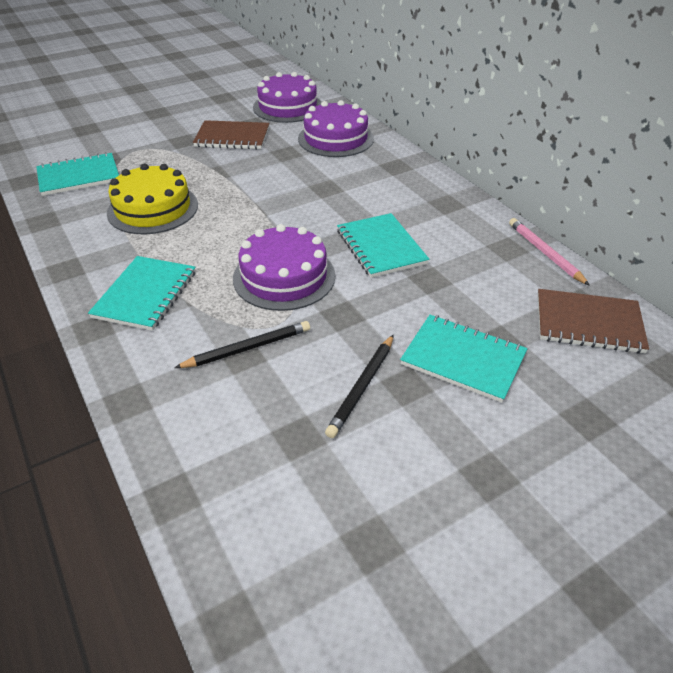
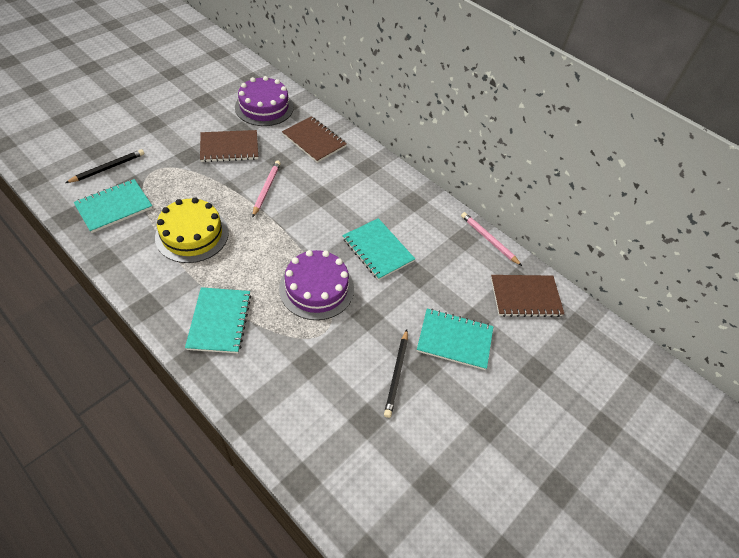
camera: 20 degrees left, 10 degrees up
black pencil [174,321,310,368] -> black pencil moved to [65,149,144,183]
purple cake [298,100,374,157] -> brown notebook [282,116,347,163]
none -> pink pencil [252,161,281,218]

